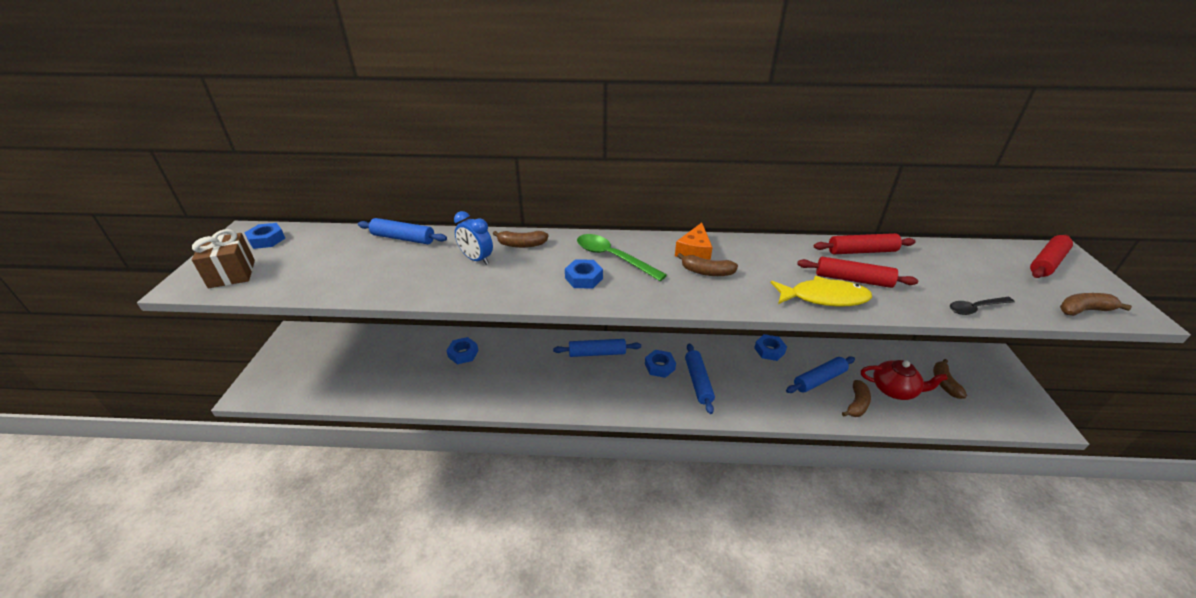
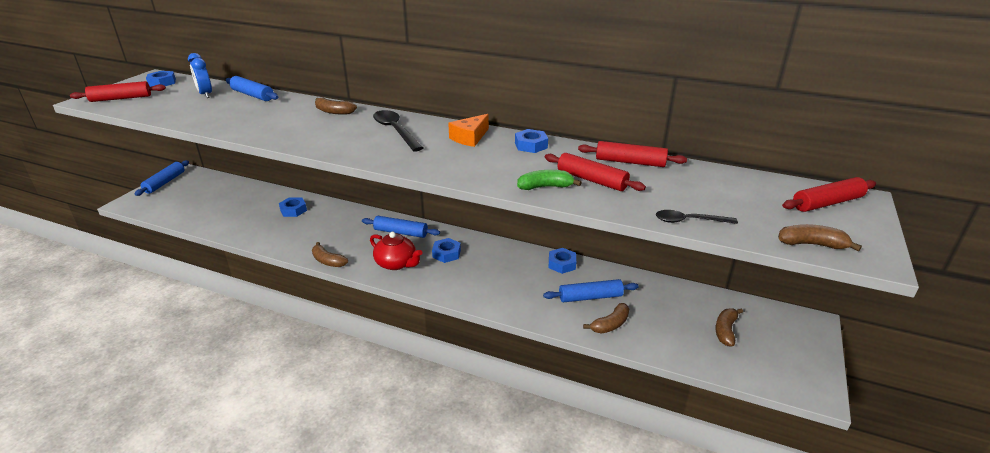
camera: 20 degrees right, 5 degrees down
brown gift [192,229,255,288] -> red rolling pin [70,81,166,102]
blue clock [454,211,493,265] -> blue clock moved to [188,53,212,98]
blue nut [565,260,603,288] -> blue nut moved to [515,129,548,153]
green spoon [577,234,667,281] -> black spoon [373,110,424,151]
brown banana [677,253,738,276] -> brown banana moved to [312,242,348,267]
blue rolling pin [685,343,715,414] -> blue rolling pin moved to [135,160,189,196]
yellow fish [771,276,872,307] -> green banana [517,170,582,190]
red teapot [861,360,948,400] -> red teapot moved to [370,232,423,270]

